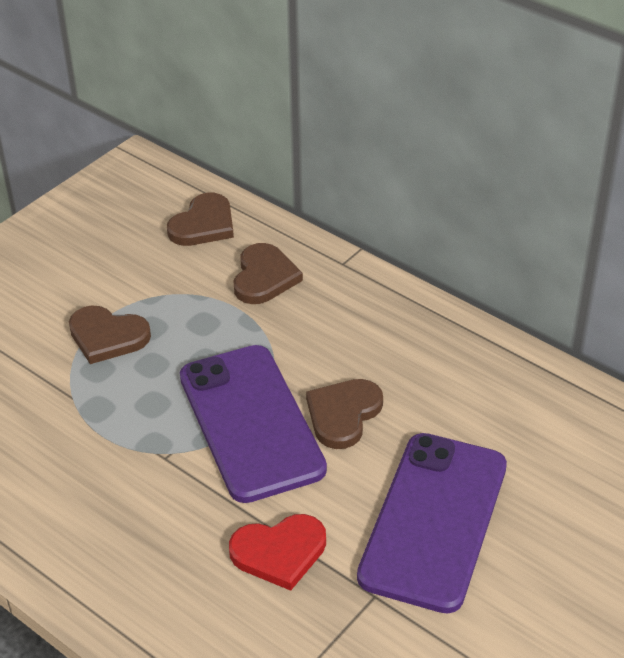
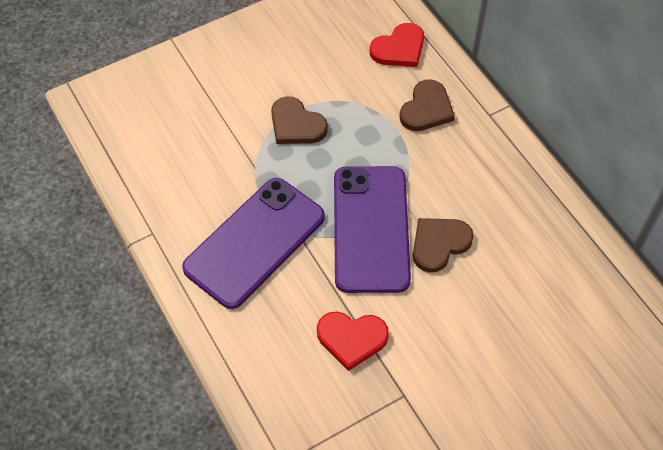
camera: 20 degrees right, 15 degrees up
brown heart [167,193,234,246] -> red heart [370,23,424,67]
purple phone [357,433,507,614] -> purple phone moved to [182,178,325,309]

